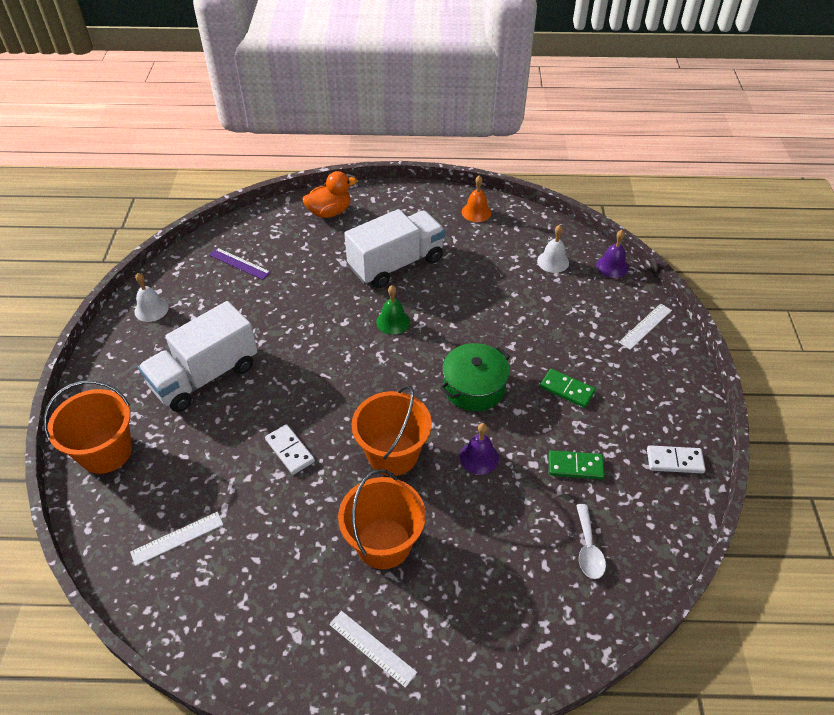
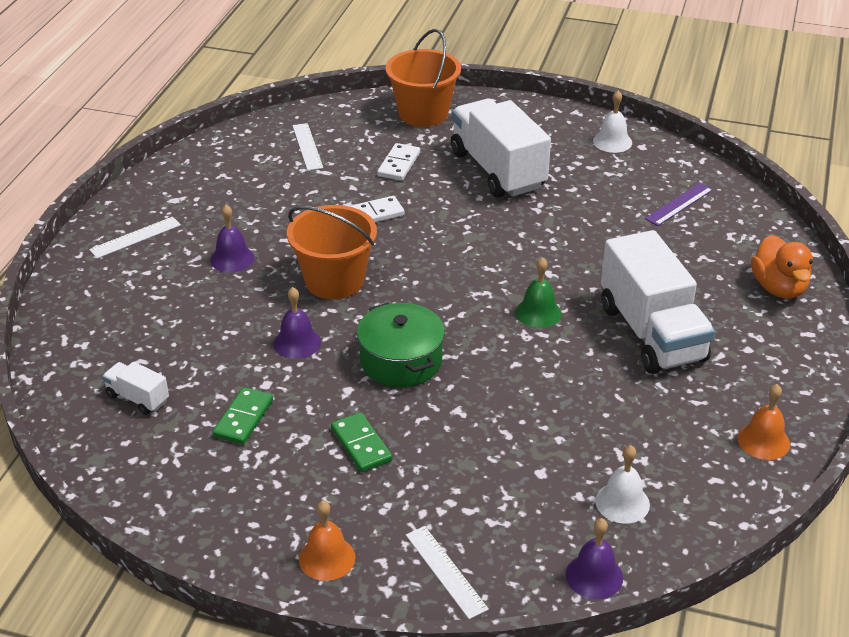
camera: 105 degrees right, 10 degrees down
orange bucket [338,469,426,569] -> purple bell [210,205,255,272]
green domino [540,369,596,408] -> green domino turned 75 degrees counterclockwise [331,412,392,472]
white spoon [576,504,606,579] -> white truck [102,362,169,415]
white domino [647,445,706,473] -> white domino moved to [377,143,420,181]
none -> orange bell [299,500,356,581]

